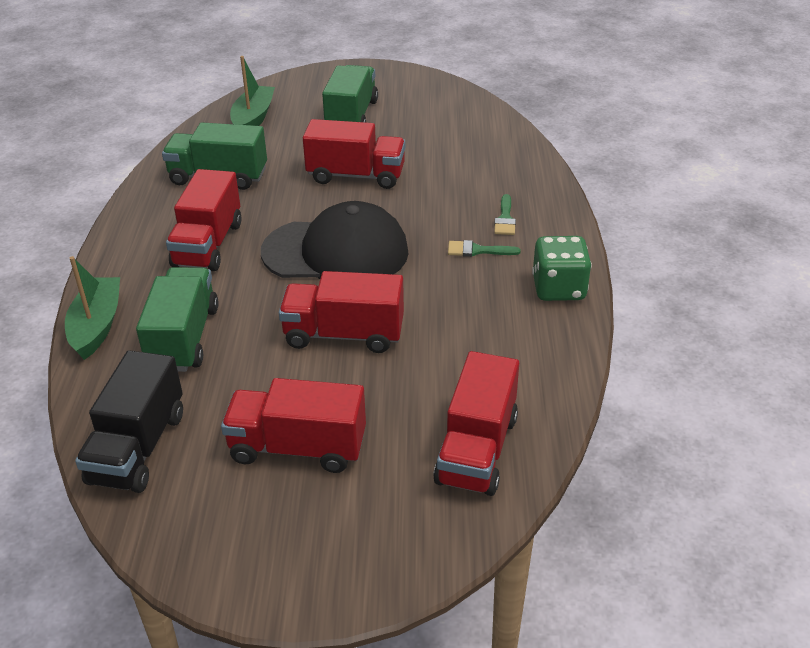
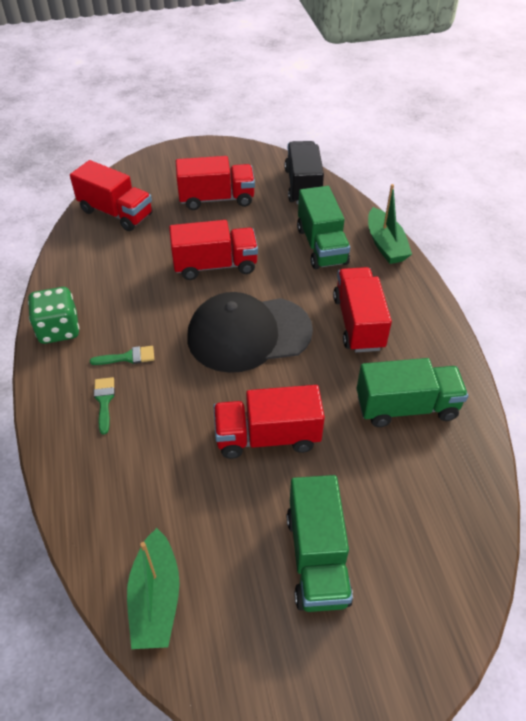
camera: 165 degrees right, 10 degrees up
green boat [230,56,275,126] -> green boat moved to [127,528,180,649]
red truck [433,351,519,496] -> red truck turned 120 degrees clockwise [70,160,153,231]

